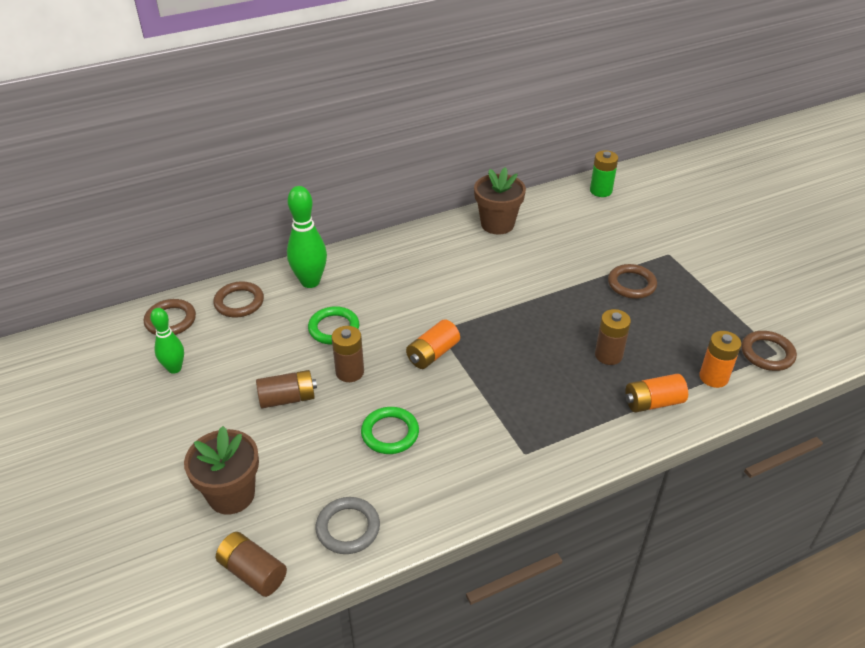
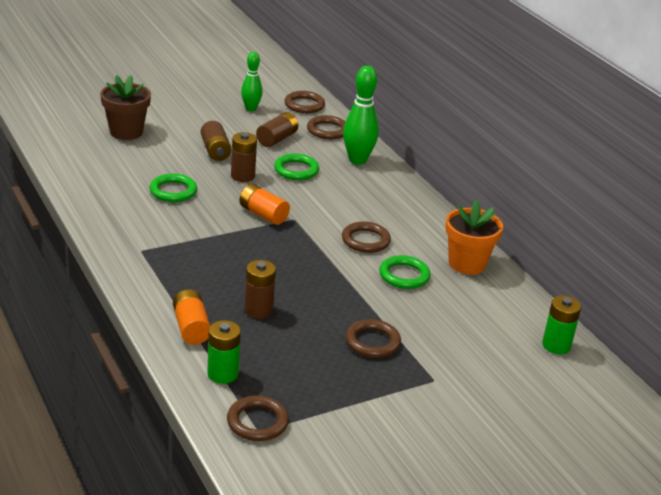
camera: 85 degrees right, 10 degrees down
brown battery [216,532,287,597] -> brown battery moved to [256,112,298,147]
grey ring [316,497,380,554] -> none
brown flower pot [474,167,526,235] -> orange flower pot [445,200,503,275]
orange battery [700,331,741,388] -> green battery [207,320,241,384]
none -> brown ring [342,221,391,253]
none -> green ring [379,255,430,289]

